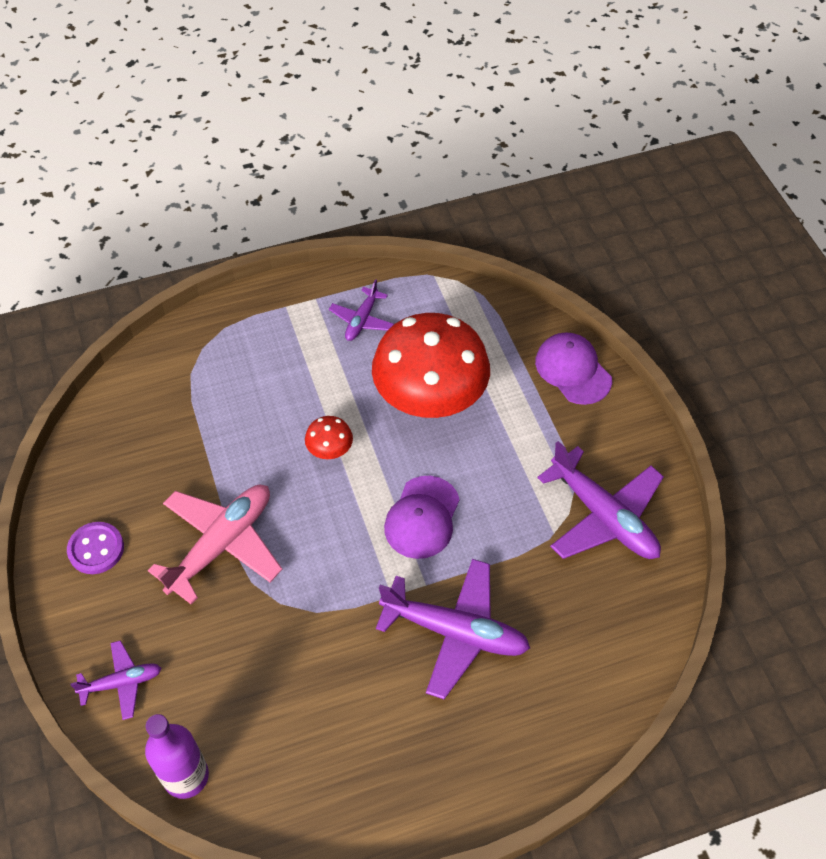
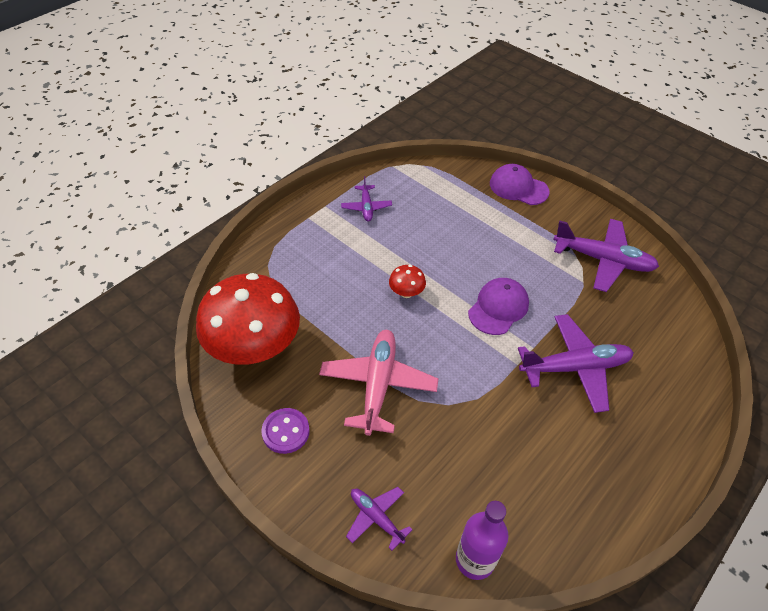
camera: 30 degrees left, 5 degrees down
purple plane [71,640,161,720] -> purple plane turned 90 degrees counterclockwise [346,487,413,551]
red mushroom [372,313,490,418] -> red mushroom moved to [196,273,300,365]
purple cap [384,476,460,559] -> purple cap turned 135 degrees counterclockwise [468,278,529,335]

